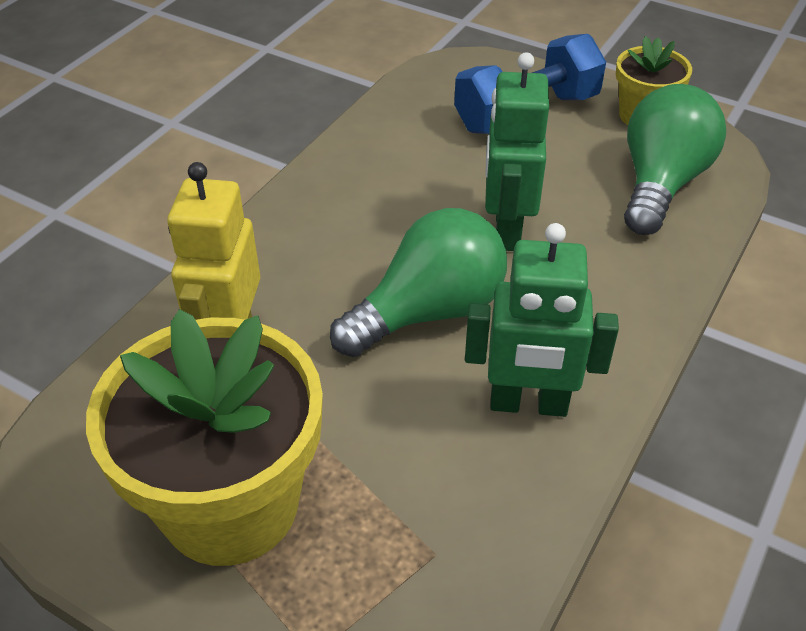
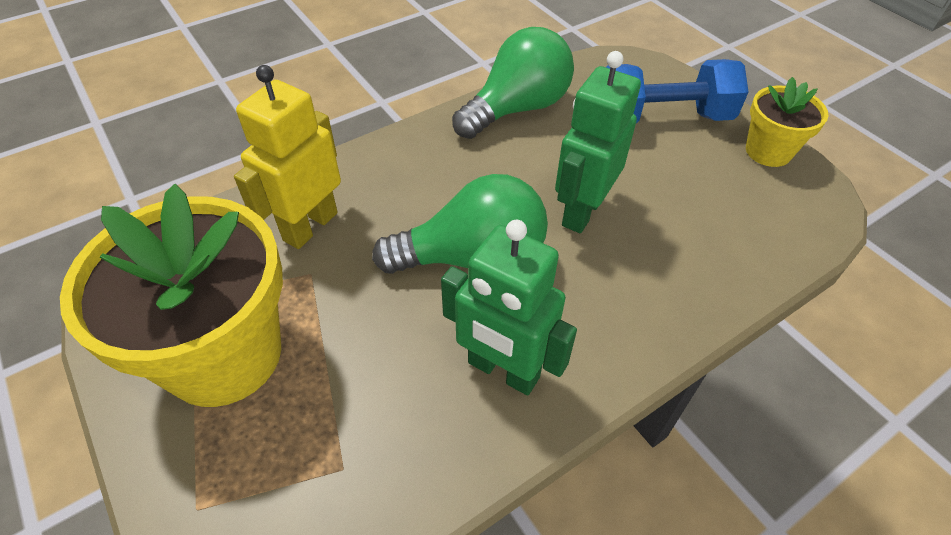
camera: 25 degrees right, 5 degrees up
green light bulb [624,84,726,235] -> green light bulb moved to [452,27,574,139]

